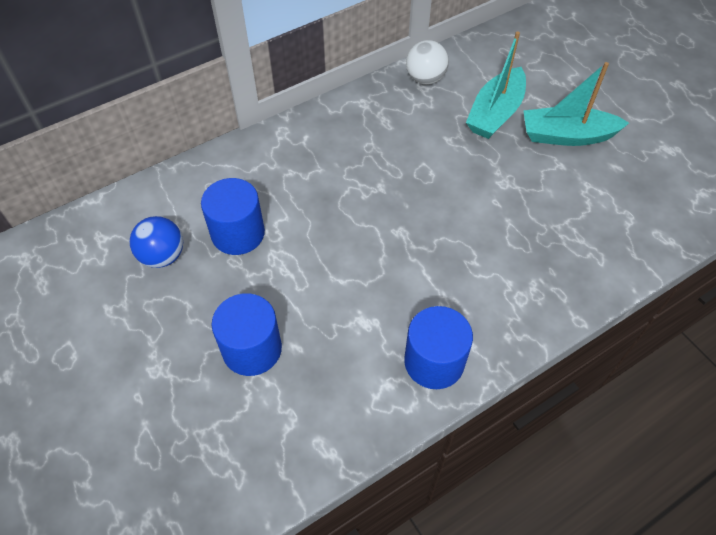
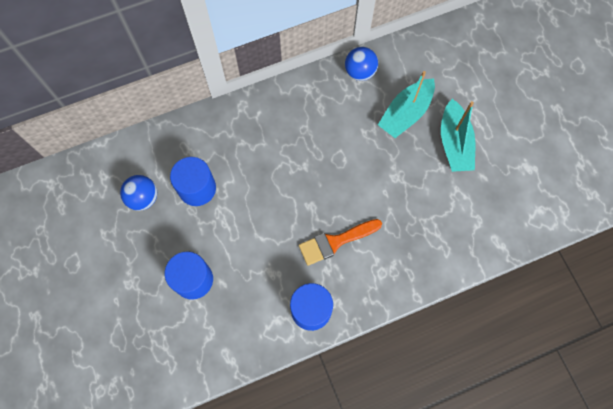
camera: 10 degrees right, 15 degrees up
white ball [406,40,449,85] -> blue ball [345,47,378,81]
turquoise boat [523,62,629,146] -> turquoise boat turned 105 degrees counterclockwise [441,99,475,172]
none -> orange brush [299,219,382,266]

